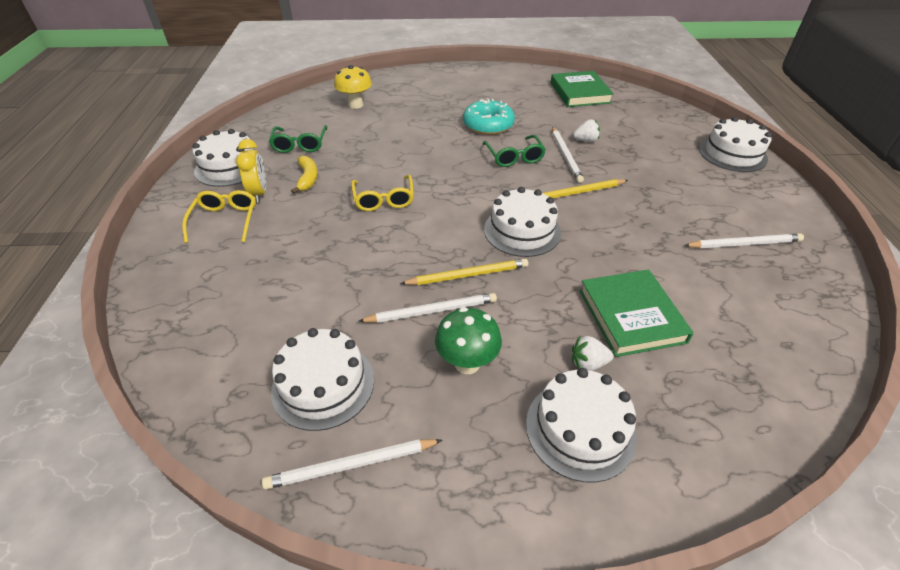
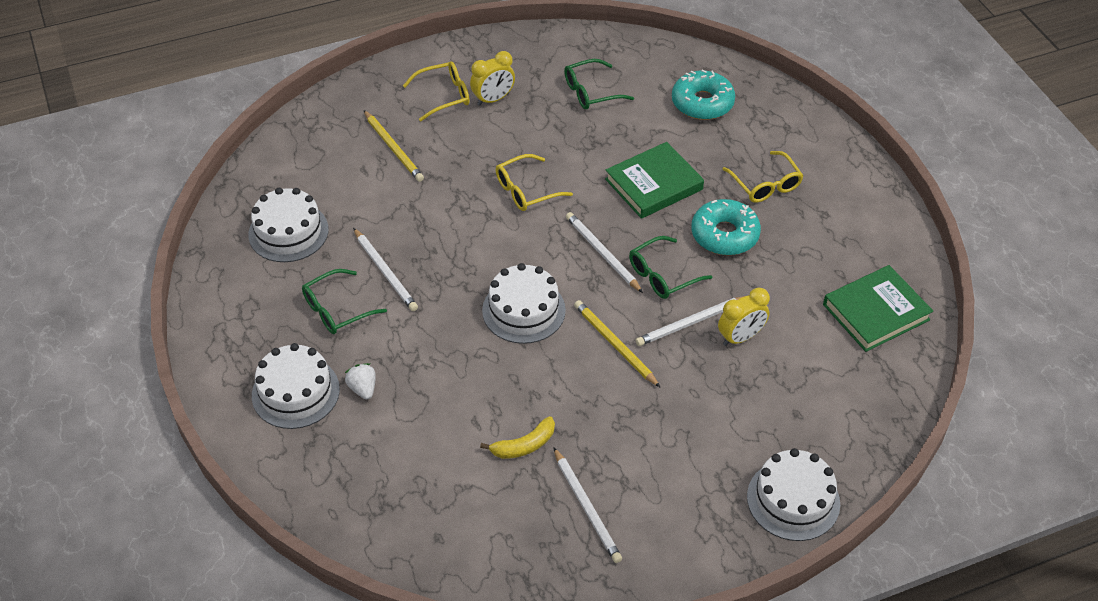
camera: 70 degrees right, 5 degrees up
white cake [192,129,264,187] -> none
white pencil [262,439,442,489] -> white pencil moved to [566,212,643,293]
yellow banana [291,155,318,194] -> yellow banana moved to [480,416,555,459]
yellow mushroom [334,65,372,109] -> turquoise donut [672,69,735,120]
yellow pencil [400,259,528,285] -> yellow pencil moved to [364,110,424,182]
green mushroom [435,307,502,374] -> green glasses [302,269,387,334]
white strawberry [573,119,600,142] -> yellow clock [718,288,770,346]
green book [579,269,693,357] -> green book moved to [605,142,704,219]
none -> yellow glasses [722,151,803,203]

